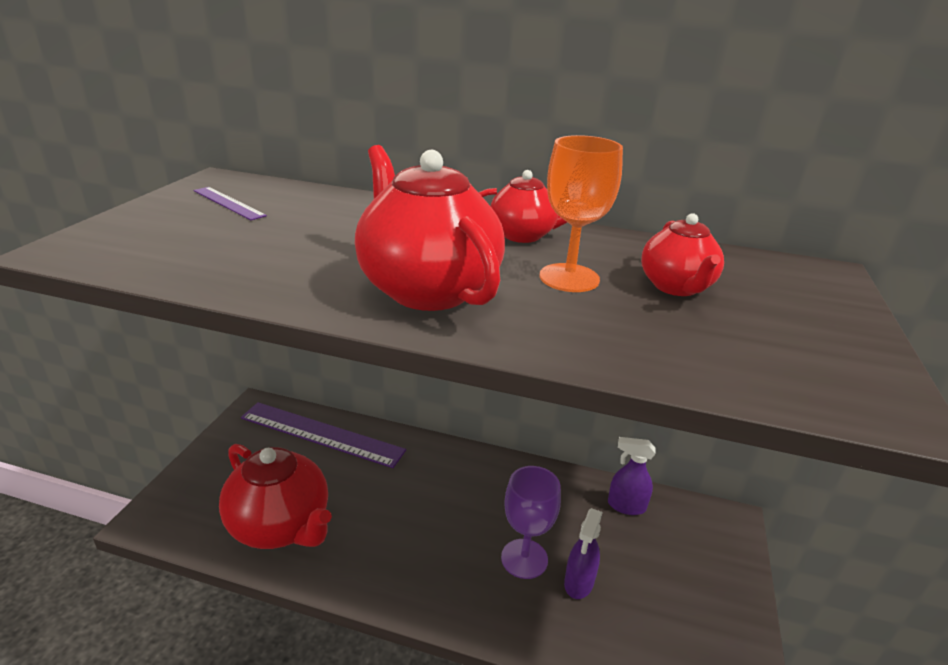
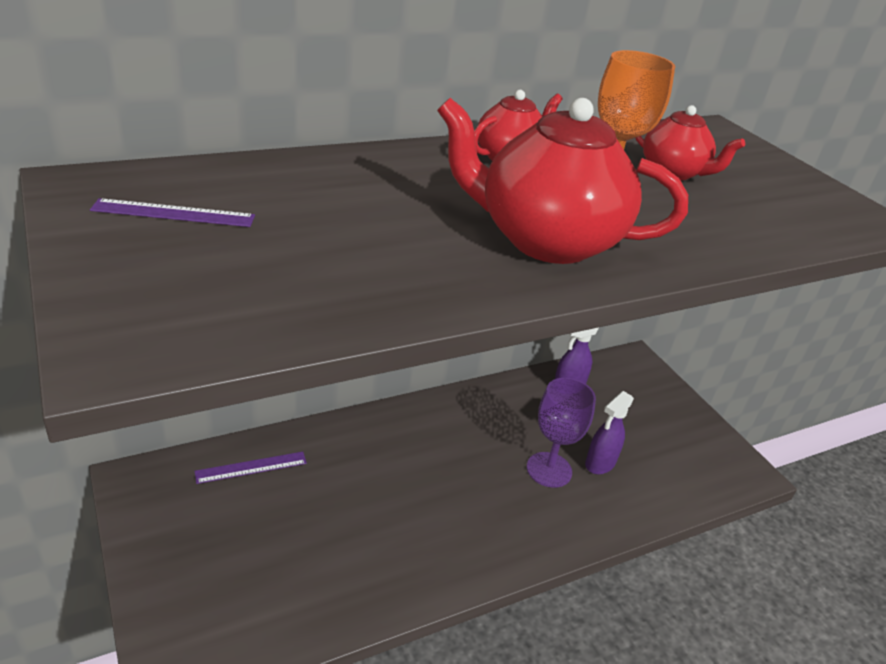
camera: 45 degrees left, 5 degrees up
red teapot [219,444,332,549] -> none
purple ruler [241,402,406,468] -> purple ruler [194,452,307,484], size x0.48
purple spray bottle [564,508,603,599] -> purple spray bottle turned 60 degrees clockwise [585,391,634,474]

